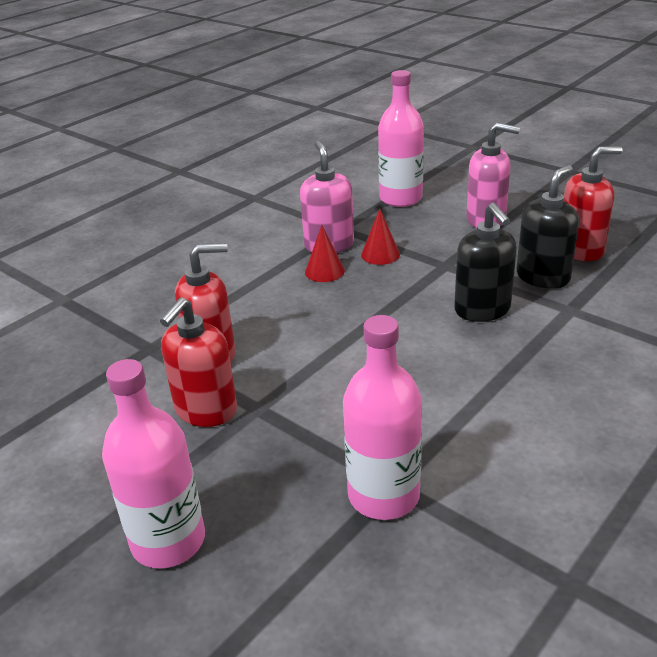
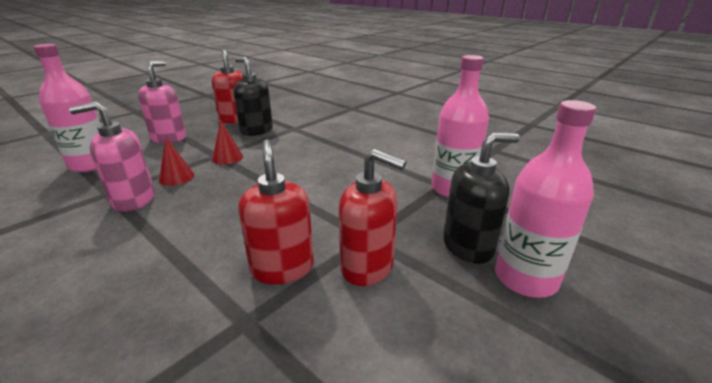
camera: 90 degrees left, 5 degrees down
red cone [305,225,345,282] -> red cone moved to [212,120,243,165]
black soap dispenser [454,203,517,322] -> black soap dispenser moved to [443,133,520,264]

